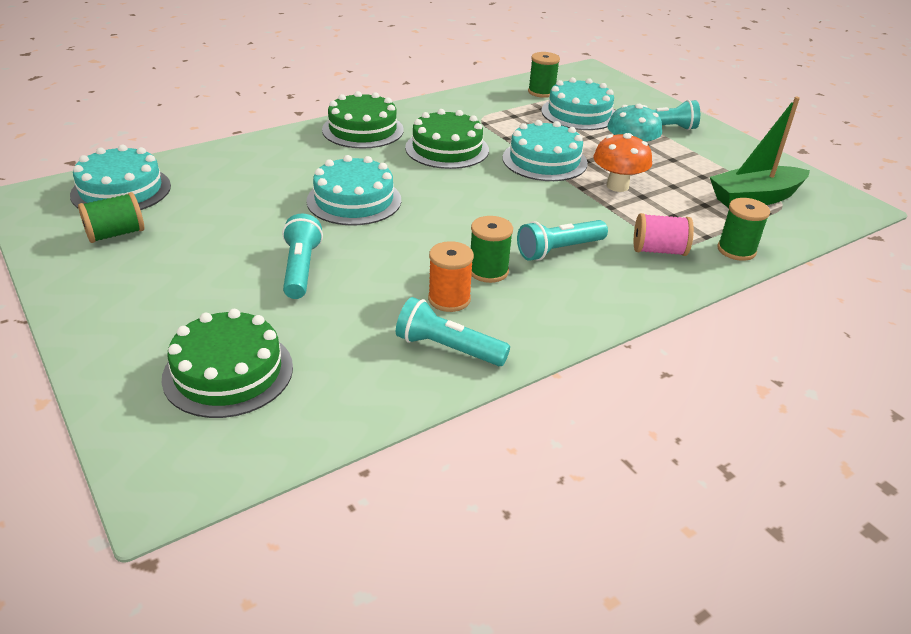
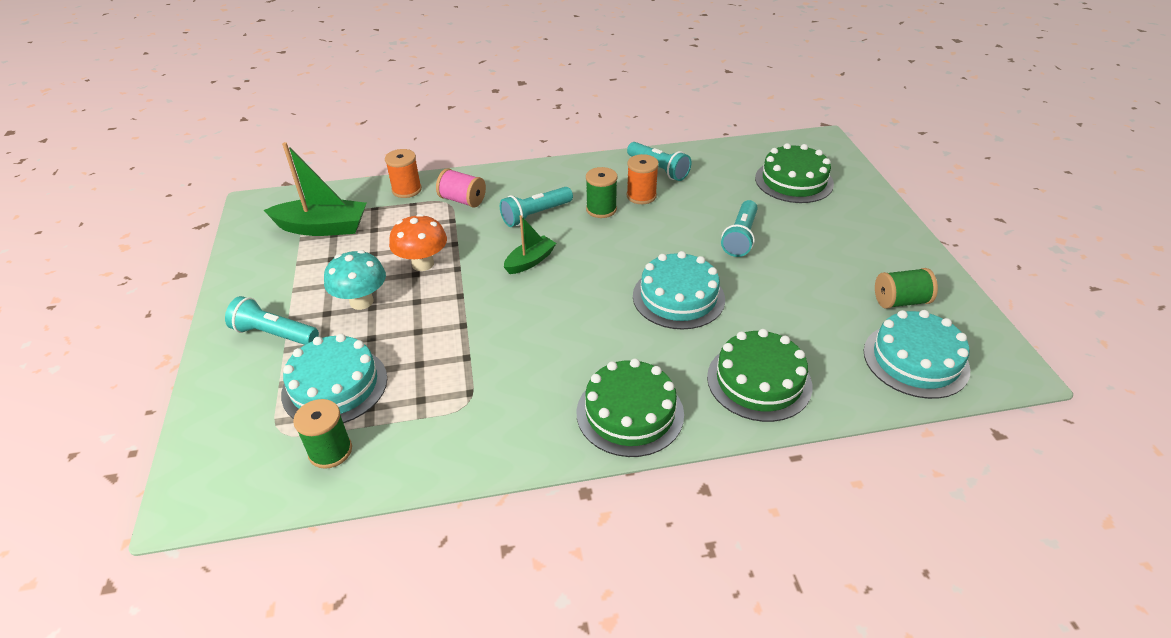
camera: 155 degrees left, 5 degrees up
green cake [405,109,489,169] -> green cake moved to [707,329,812,422]
turquoise cake [502,120,588,181] -> none
turquoise flashlight [517,220,608,261] -> turquoise flashlight turned 150 degrees clockwise [500,187,573,227]
green spool [717,198,770,261] -> orange spool [385,149,422,198]
none -> green boat [504,215,556,274]

